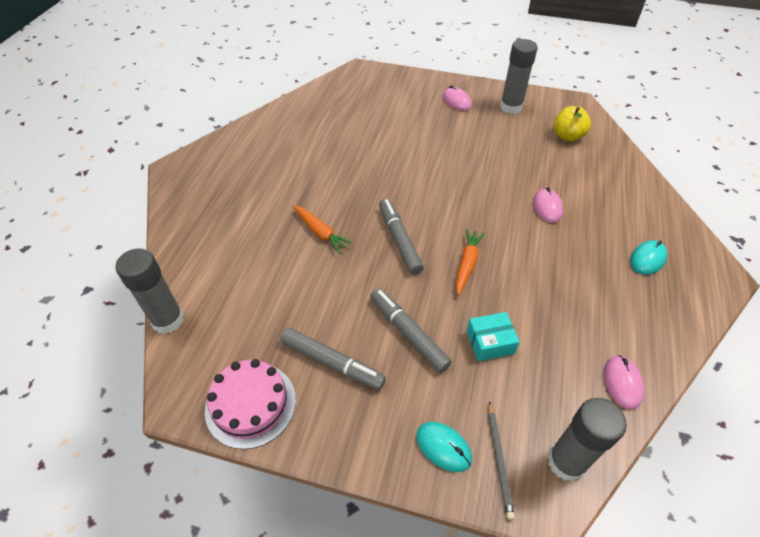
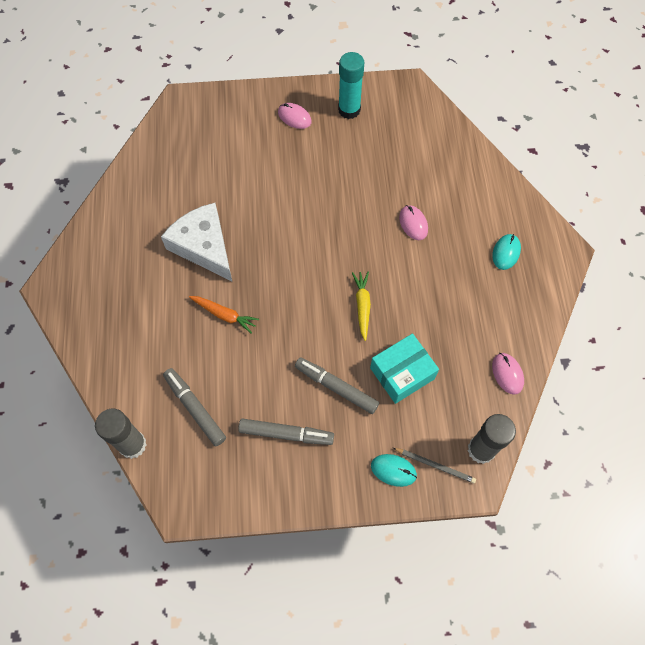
camera: 20 degrees left, 15 degrees up
pink cake [205,359,296,449] -> none
grey marker [379,198,424,275] -> grey marker moved to [163,368,226,446]
orange carrot [456,229,485,295] -> yellow carrot [352,272,371,341]
turquoise box [467,312,520,361] -> turquoise box [370,333,439,404], size x1.53
grey pencil [488,401,515,520] -> grey pencil turned 45 degrees counterclockwise [393,448,476,483]
grey glue stick [500,39,537,114] -> turquoise glue stick [338,52,364,119]
yellow apple [554,106,591,142] -> none
none -> white cheese [161,203,232,281]

